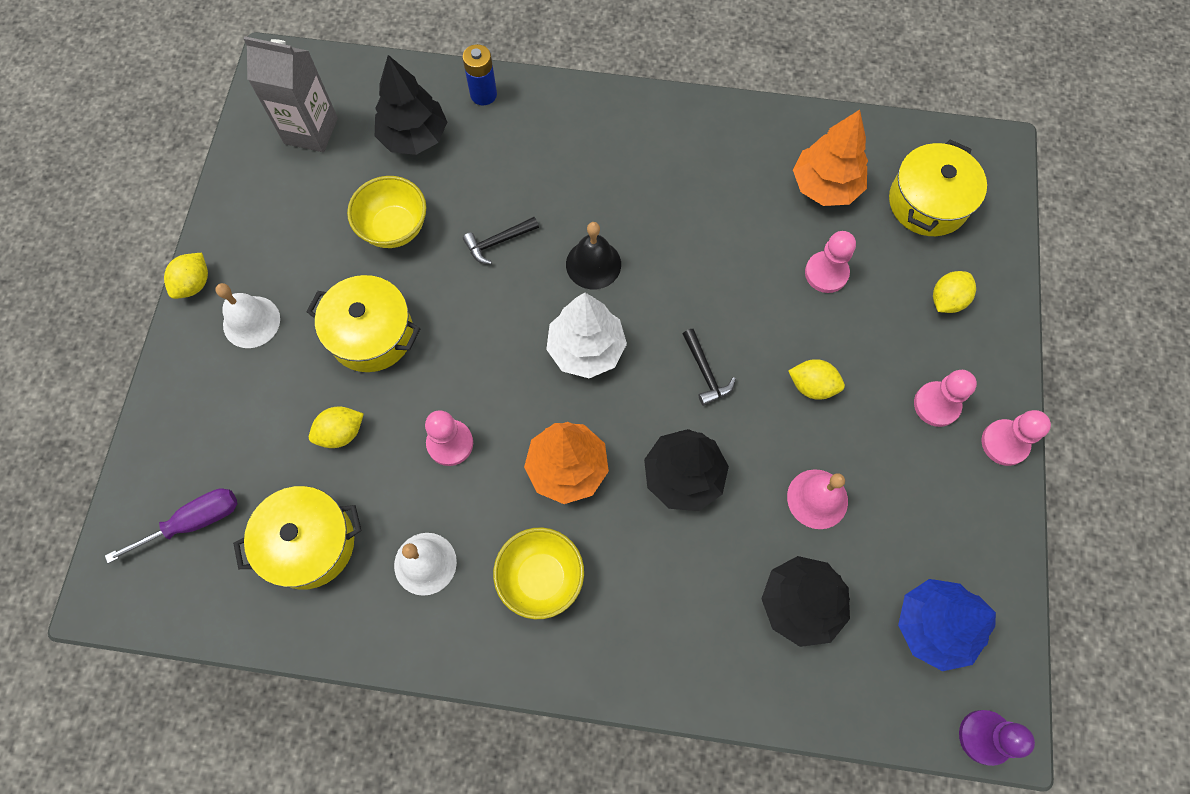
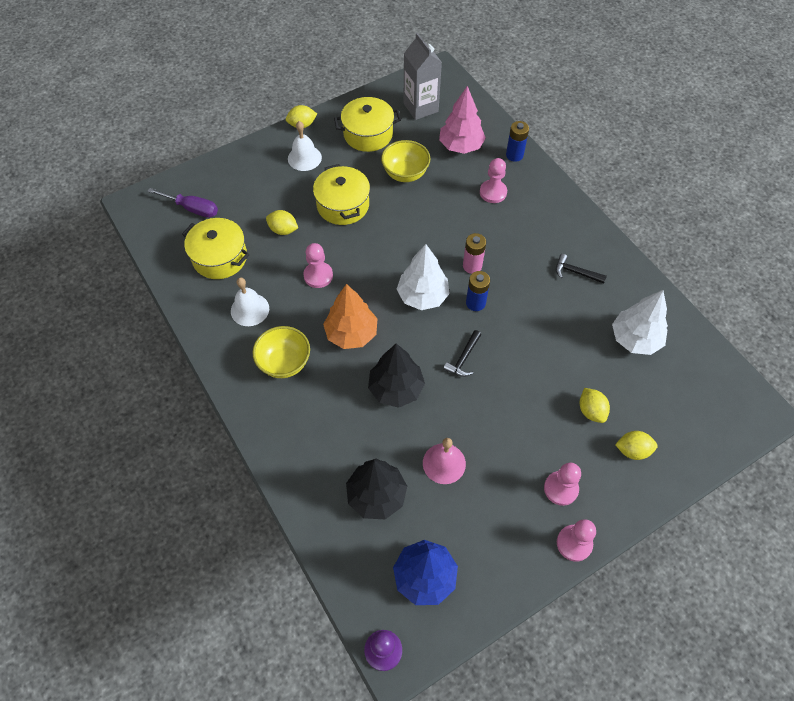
camera: 50 degrees right, 10 degrees down
black tree [375,55,447,155] -> pink tree [439,86,486,154]
black hammer [463,217,539,264] -> black hammer moved to [556,254,607,284]
black bell [566,222,621,289] -> pink battery [463,233,486,274]
yellow lemon [788,359,845,400] -> yellow lemon moved to [580,388,610,423]
orange tree [793,110,868,206] -> white tree [612,290,668,355]
pink pawn [805,231,856,293] -> pink pawn moved to [480,158,507,203]
yellow pot [889,140,987,236] -> yellow pot moved to [334,97,401,152]
none -> blue battery [466,271,490,311]

